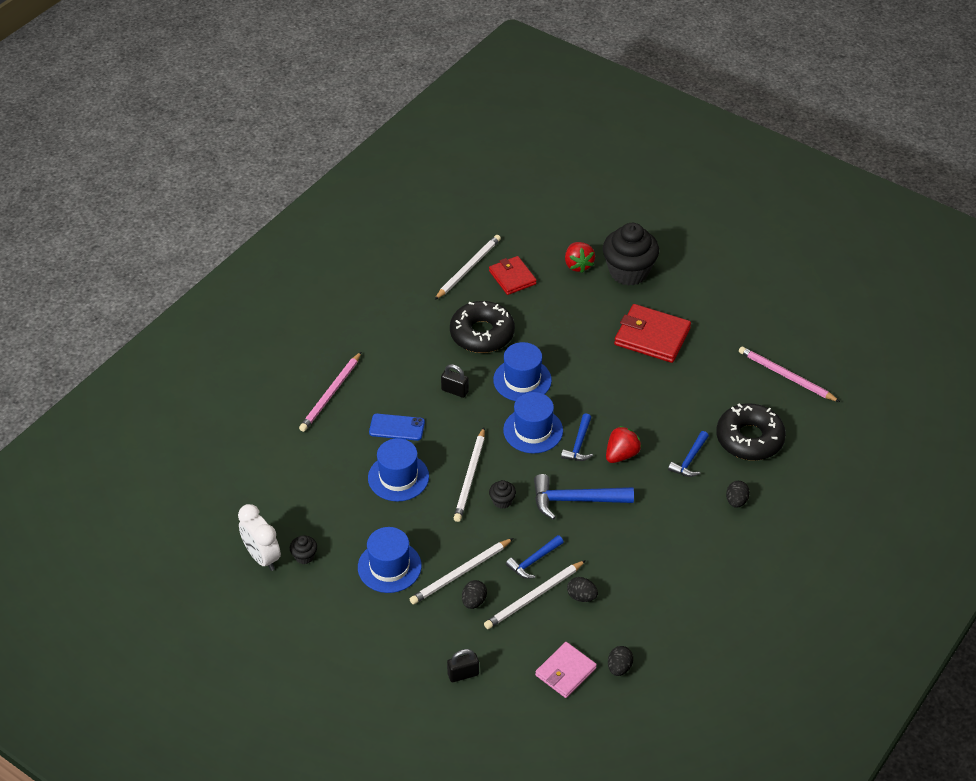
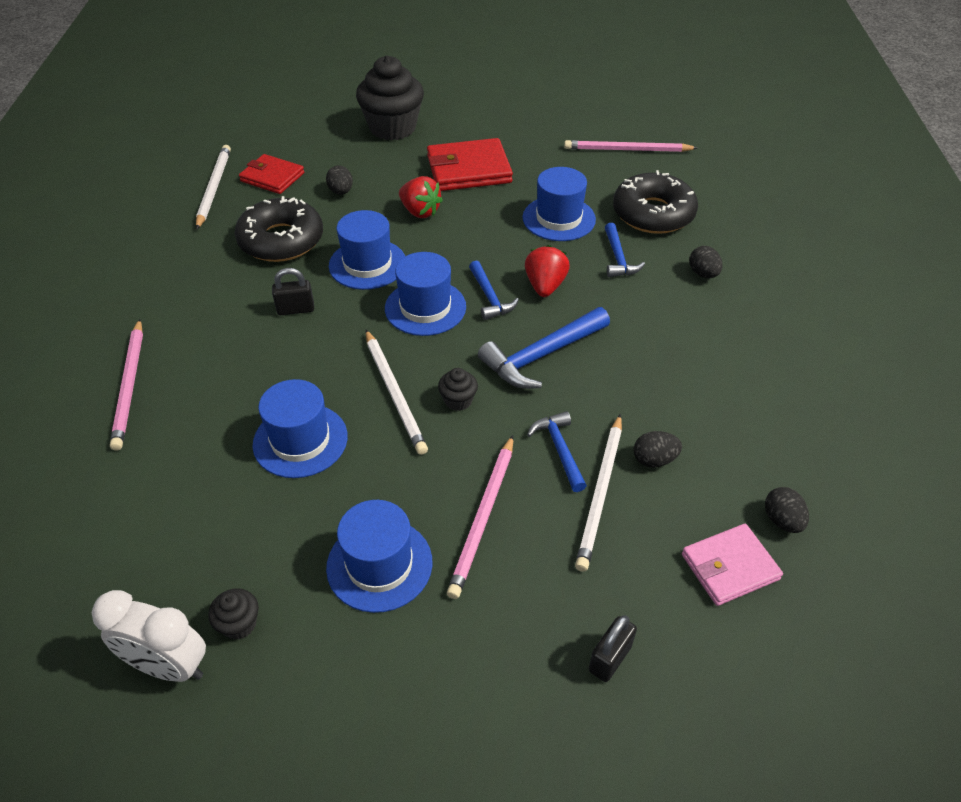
camera: 35 degrees left, 0 degrees up
blue phone [369,414,425,441] -> none
white pencil [410,538,513,604] -> pink pencil [447,435,513,599]
black egg [462,580,487,609] -> black egg moved to [326,166,353,195]
blue hammer [506,535,564,579] -> blue hammer turned 150 degrees clockwise [527,411,587,492]
pink wallet [535,642,597,698] -> pink wallet turned 60 degrees clockwise [682,524,783,606]
red strawberry [565,242,595,273] -> red strawberry moved to [399,176,443,218]
none -> blue hat [523,167,596,241]

